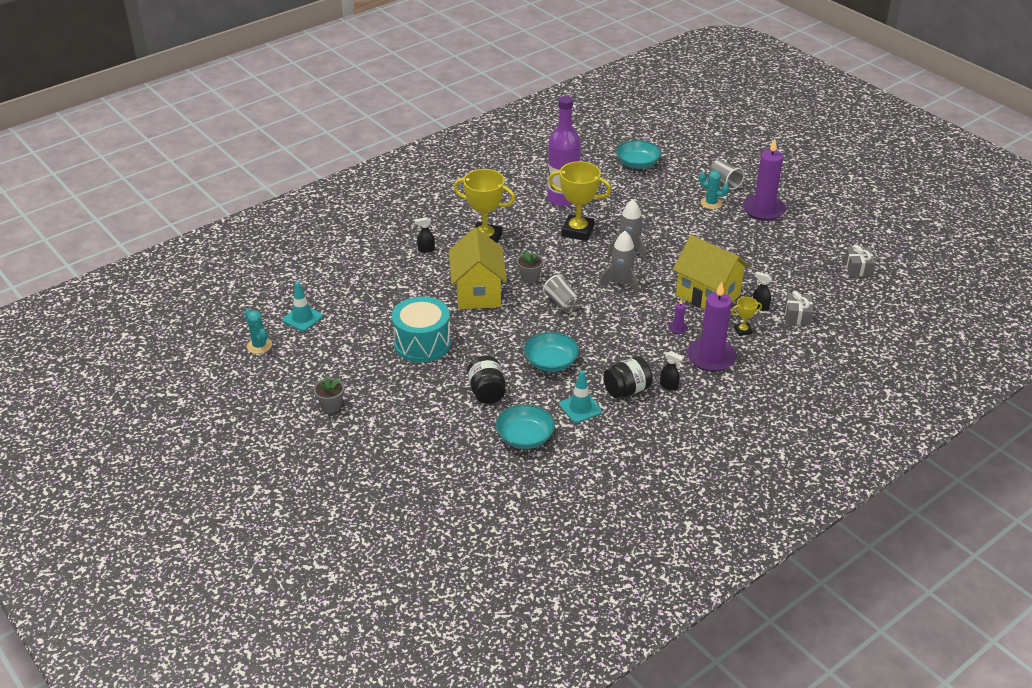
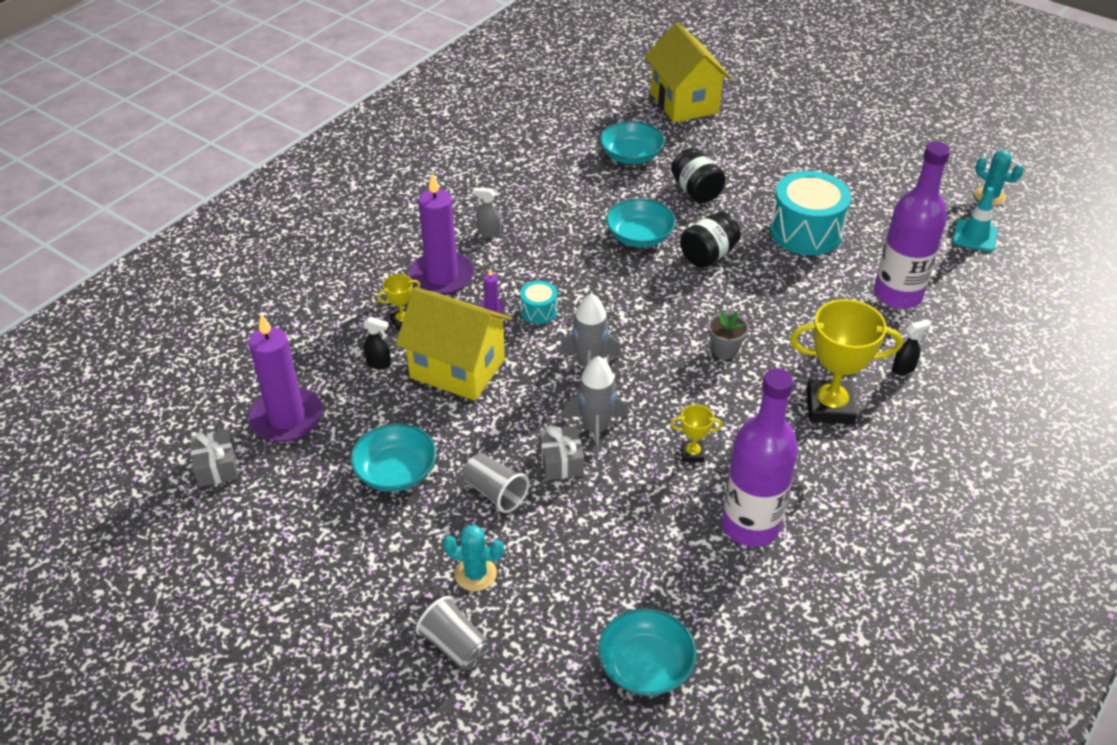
camera: 165 degrees right, 5 degrees up
grey flower pot [314,376,344,413] -> none
yellow house [449,228,507,309] -> yellow house moved to [645,22,731,123]
grey cup [543,275,581,313] -> grey cup moved to [463,453,529,513]
yellow trophy [548,161,611,241] -> yellow trophy [670,404,723,462], size x0.47
turquoise traffic cone [560,370,602,423] -> none
black jar [603,356,652,398] -> black jar moved to [680,212,741,268]
black spray bottle [660,351,684,391] -> grey spray bottle [473,187,501,237]
purple candle [743,139,786,221] -> purple candle moved to [248,314,323,442]
grey gift [785,291,813,325] -> grey gift moved to [539,426,584,480]
none -> turquoise bowl [350,423,436,492]
none -> turquoise drum [520,281,557,324]
none -> purple bottle [874,142,951,309]

